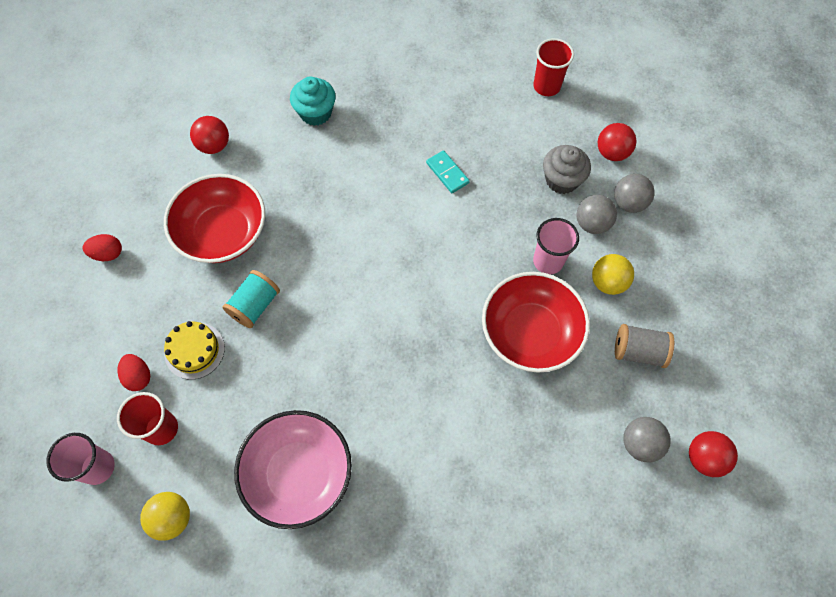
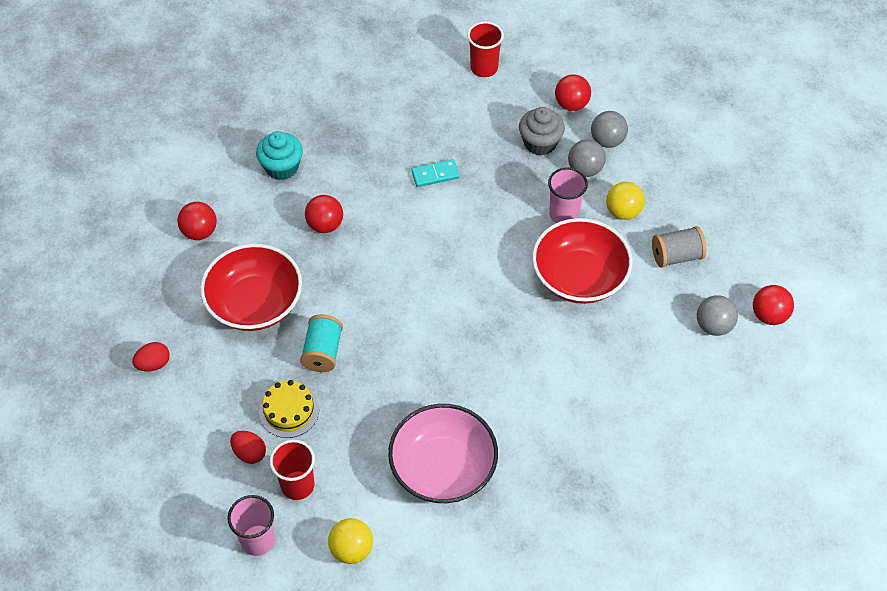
camera: 25 degrees left, 10 degrees down
turquoise domino [426,150,469,193] -> turquoise domino turned 45 degrees counterclockwise [411,159,460,187]
none -> red ball [305,195,343,233]

